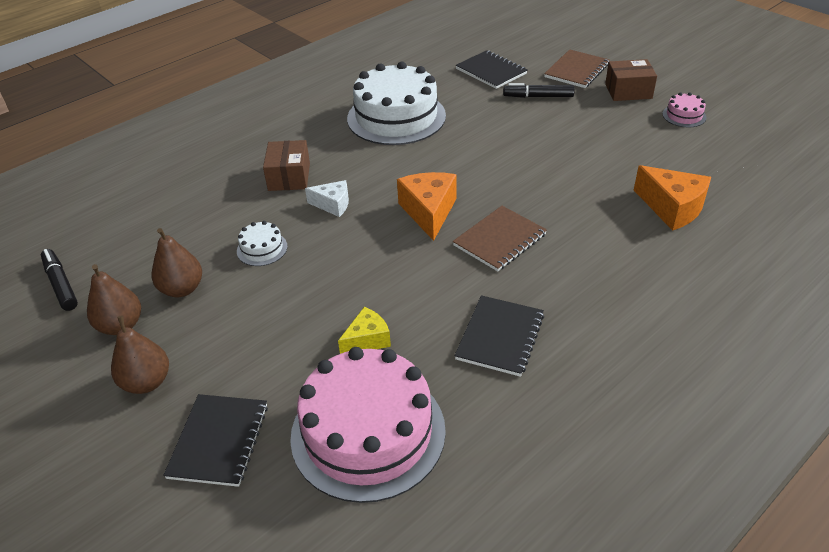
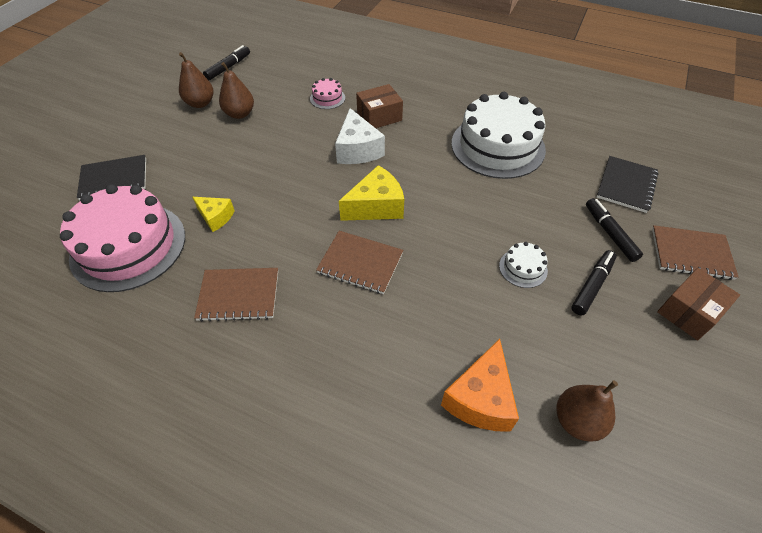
camera: 65 degrees right, 10 degrees up
brown pear [111,316,169,394] -> brown pear moved to [557,380,618,442]
white cake [237,221,288,266] -> white cake moved to [499,242,548,288]
white cheese [305,180,349,217] -> white cheese [335,108,385,164], size x1.63
orange cheese [397,172,456,241] -> yellow cheese [339,165,404,221]
black notebook [454,295,544,377] -> brown notebook [194,268,278,322]
brown box [605,59,657,101] -> brown box turned 75 degrees clockwise [657,268,740,340]
pink cake [662,92,706,128] -> pink cake moved to [310,78,345,109]
none -> black marker [571,250,617,316]

